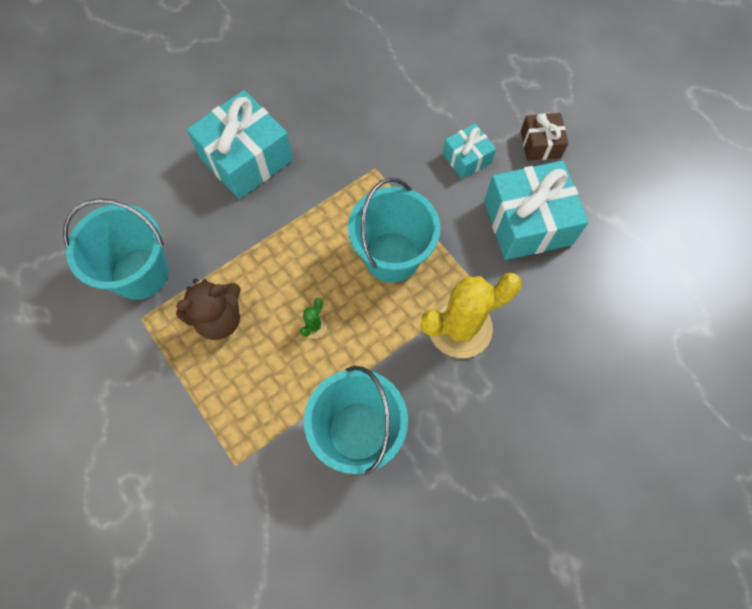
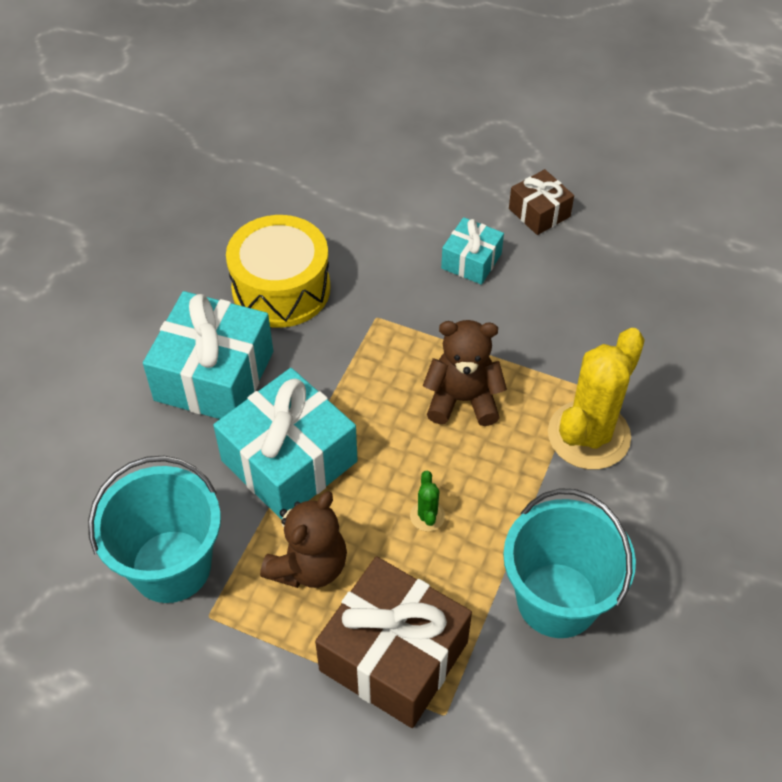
camera: 30 degrees left, 15 degrees down
turquoise bucket [348,178,440,283] -> brown teddy bear [423,320,507,426]
turquoise gift [484,160,589,260] -> turquoise gift moved to [213,368,358,520]
none -> yellow drum [226,215,331,328]
none -> brown gift [315,556,472,728]

